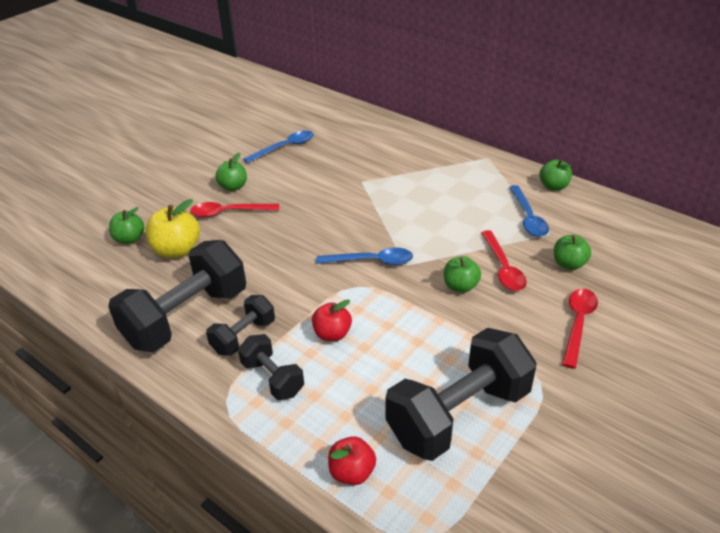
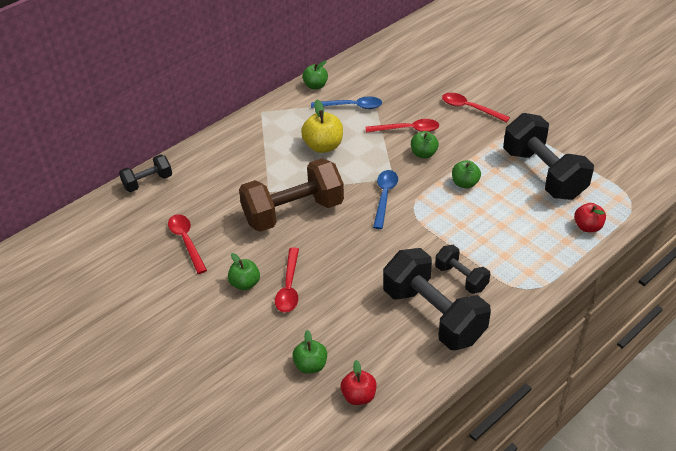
camera: 80 degrees left, 5 degrees up
yellow apple [145,199,200,258] -> yellow apple moved to [301,100,343,153]
black dumbbell [238,334,304,400] -> black dumbbell moved to [119,154,172,192]
blue spoon [243,130,314,163] -> red spoon [168,214,207,274]
red apple [312,299,352,341] -> red apple moved to [341,360,377,405]
green apple [554,235,591,270] -> green apple moved to [452,160,481,189]
none -> brown dumbbell [239,158,344,232]

